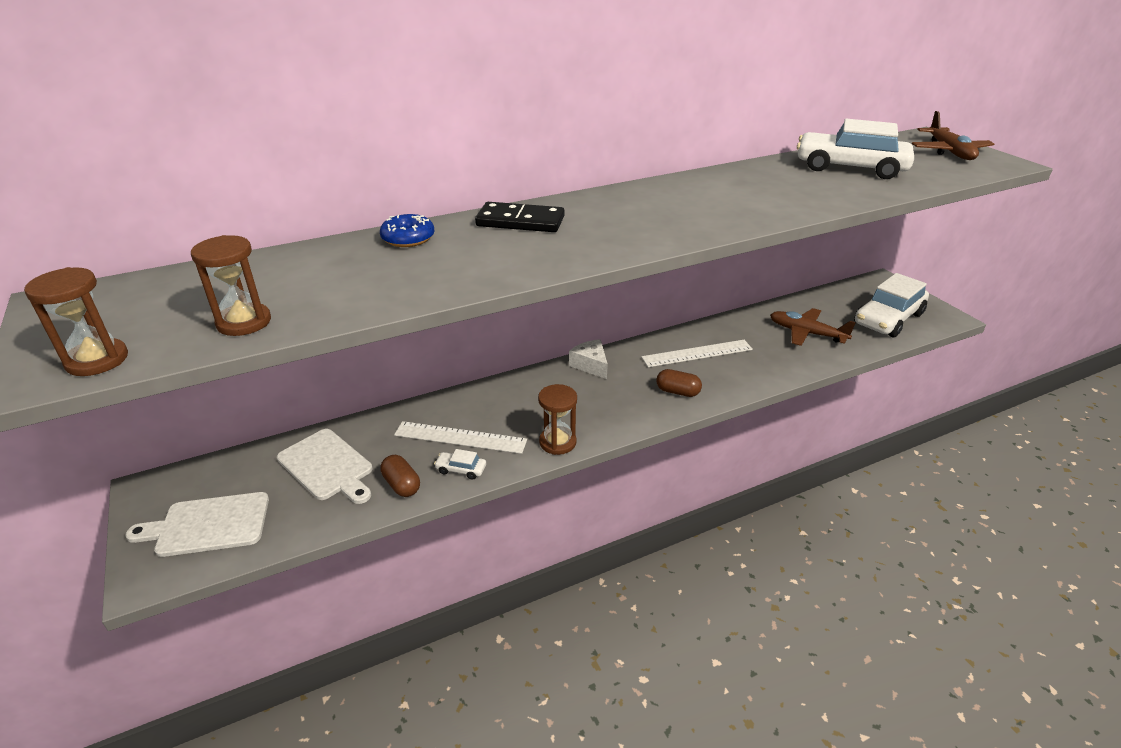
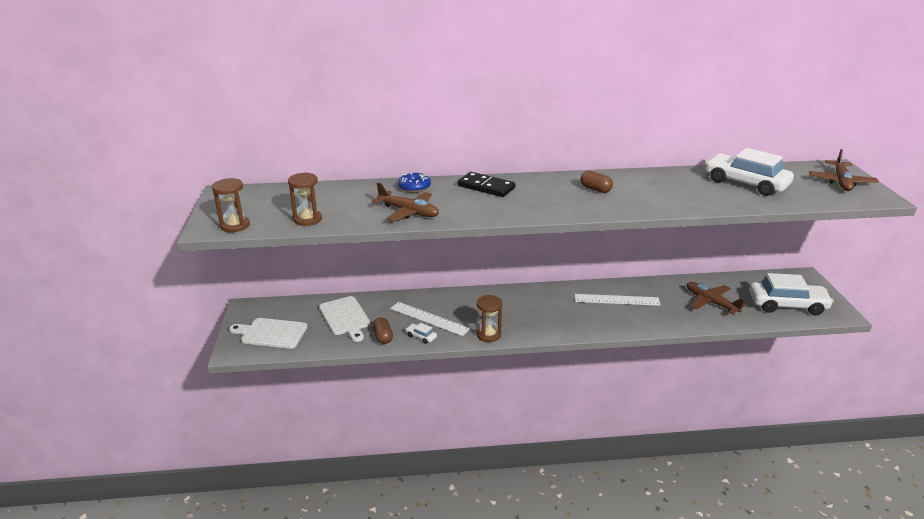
camera: 20 degrees right, 5 degrees down
white cheese [569,339,608,379] -> none
brown capsule [656,369,702,397] -> brown capsule moved to [580,171,613,193]
white car [854,273,929,337] -> white car turned 150 degrees counterclockwise [749,273,834,316]
none -> brown plane [372,182,439,221]

